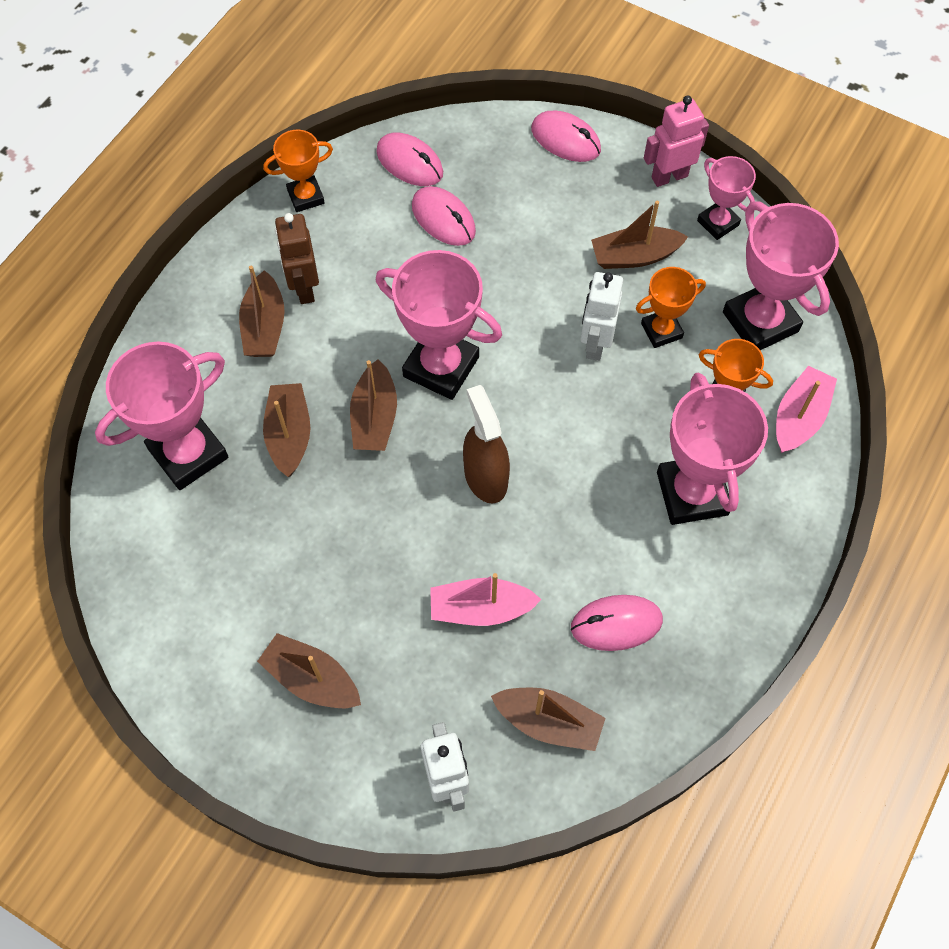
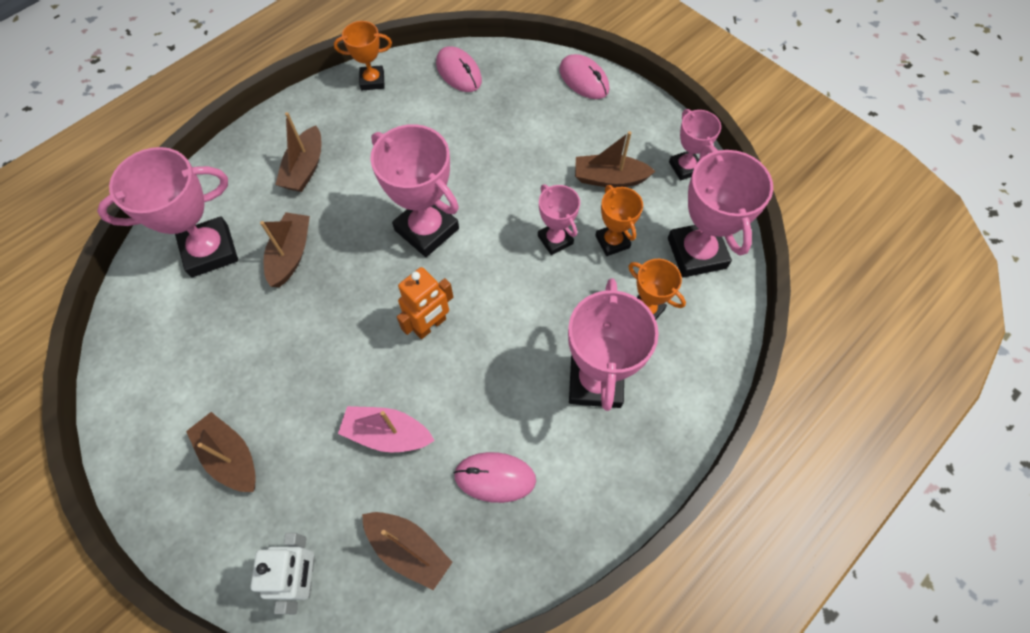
camera: 15 degrees right, 0 degrees up
brown robot [275,213,319,304] -> none
brown boat [350,359,397,451] -> none
pink mouse [412,186,476,246] -> none
brown spray bottle [463,385,510,504] -> orange robot [397,267,453,339]
white robot [580,272,623,361] -> pink trophy [538,185,580,255]
orange trophy [636,267,706,348] -> orange trophy turned 75 degrees clockwise [595,185,643,256]
pink robot [644,95,709,187] -> none
pink boat [776,366,837,453] -> none

